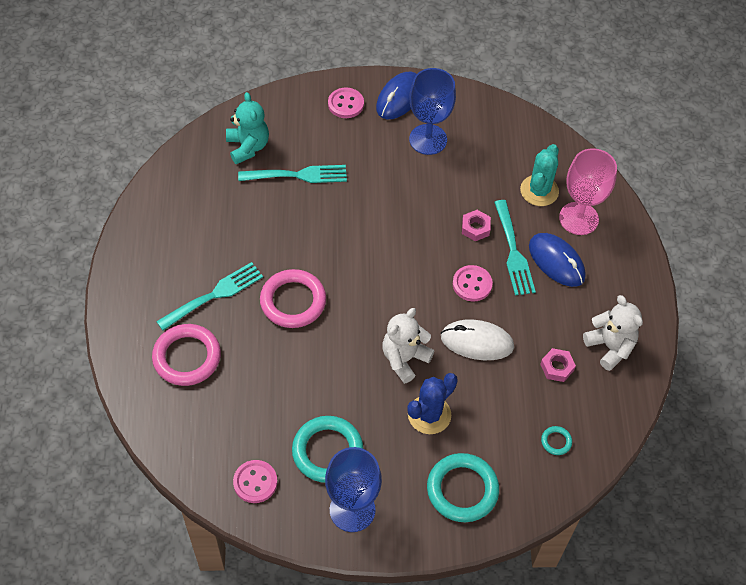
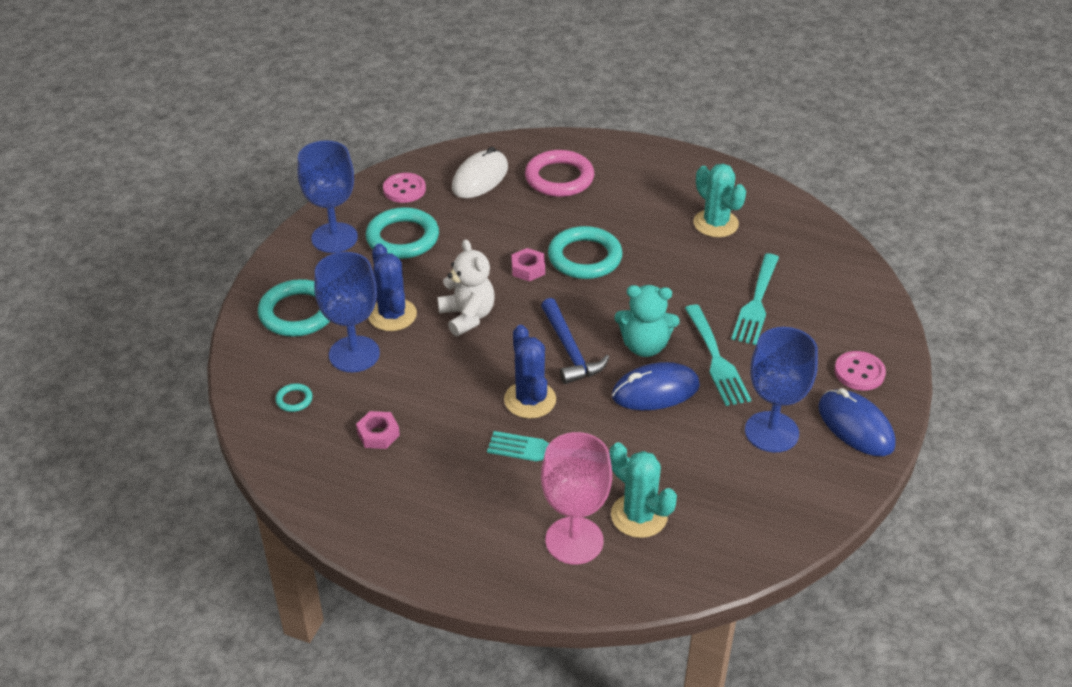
camera: 115 degrees right, 15 degrees down
turquoise fork [156,262,263,331] -> turquoise fork moved to [685,304,751,406]
turquoise teddy bear [226,92,269,164] -> turquoise teddy bear moved to [615,285,680,357]
pink ring [260,269,326,328] -> turquoise ring [548,226,623,279]
white mouse [441,319,514,360] -> white mouse moved to [452,147,508,198]
pink button [453,265,493,302] -> blue cactus [504,325,556,419]
pink nut [462,210,491,241] -> pink nut moved to [511,248,545,281]
blue mouse [529,233,586,287] -> blue mouse moved to [612,362,700,410]
white teddy bear [583,295,643,371] -> none
none -> blue goblet [314,252,380,372]
none -> blue hammer [541,298,609,384]
none -> turquoise cactus [694,164,746,237]

